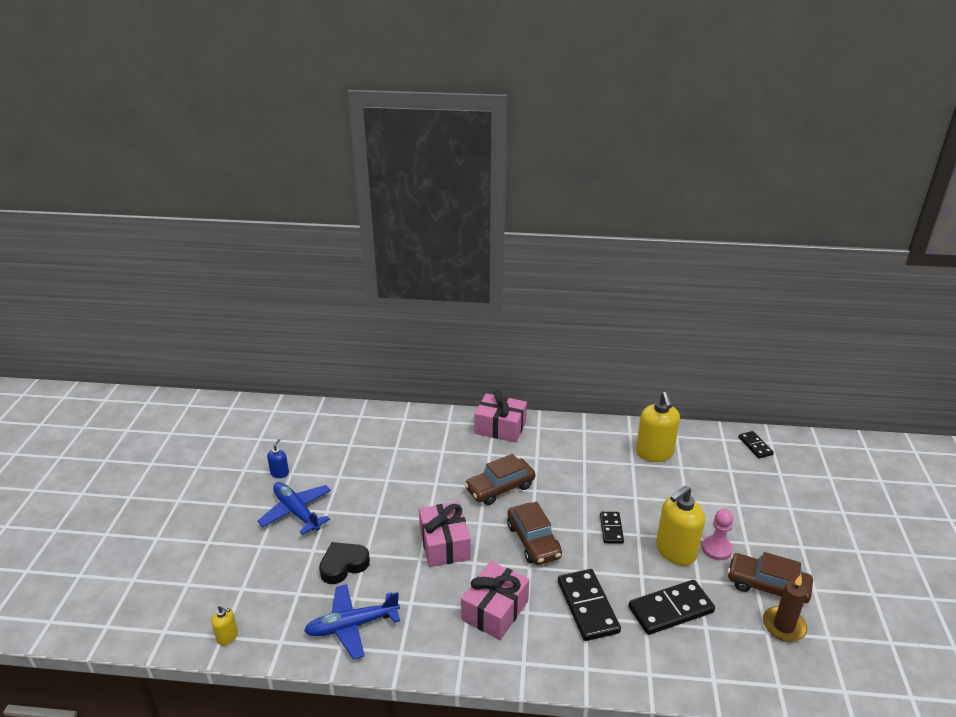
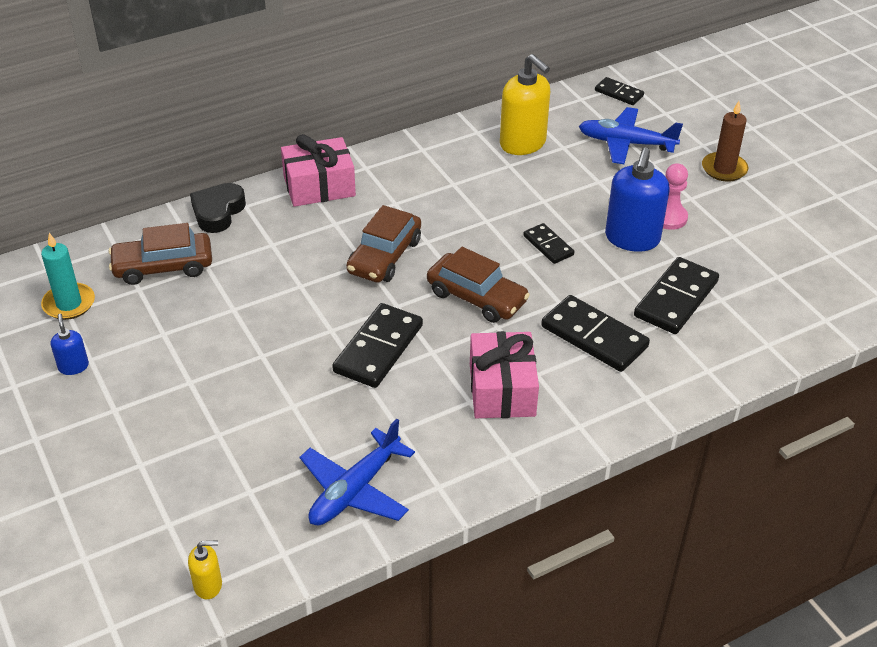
camera: 35 degrees left, 10 degrees up
blue plane [257,482,331,535] -> blue plane moved to [579,107,683,164]
black heart [319,542,370,584] -> black heart moved to [190,183,246,233]
pink gift [419,502,471,567] -> black domino [332,303,423,388]
yellow soap dispenser [656,485,705,565] -> blue soap dispenser [605,147,669,252]
brown car [727,552,813,603] -> brown car moved to [108,223,212,285]
brown candle [763,575,807,642] -> brown candle moved to [702,101,748,181]
none -> turquoise candle [41,233,95,320]

